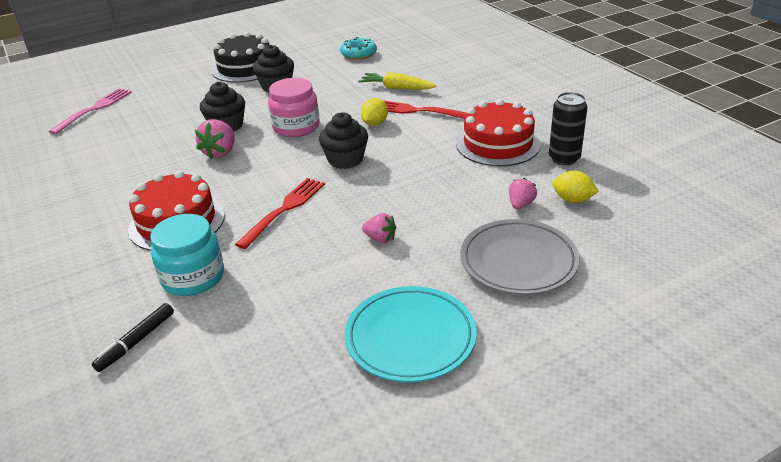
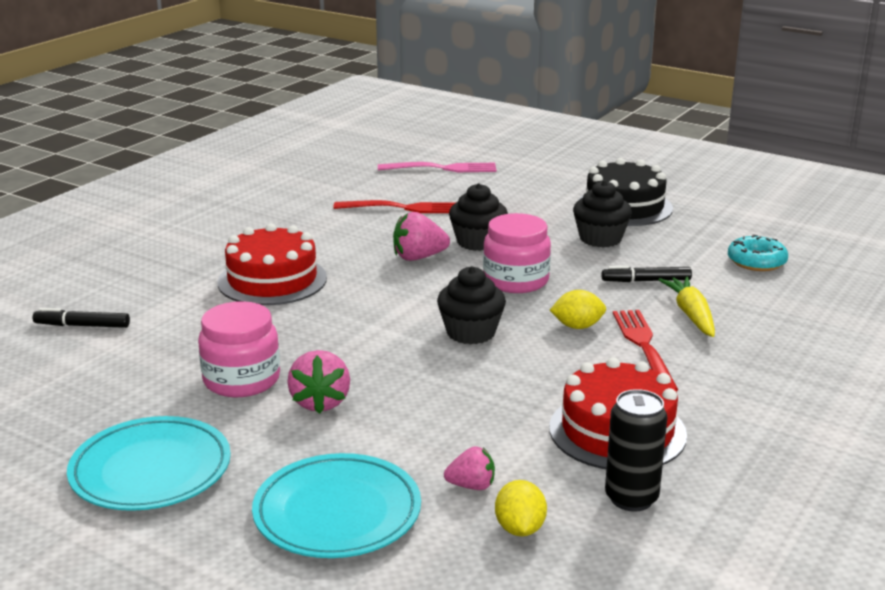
camera: 60 degrees right, 10 degrees down
turquoise jar [150,214,224,296] -> none
red fork [235,178,325,249] -> red fork moved to [333,200,455,213]
pink strawberry [362,213,396,243] -> pink strawberry [287,350,350,414], size x1.58
grey plate [460,219,580,295] -> turquoise plate [252,453,421,558]
none -> pink jar [198,301,280,397]
none -> black marker [601,266,692,282]

